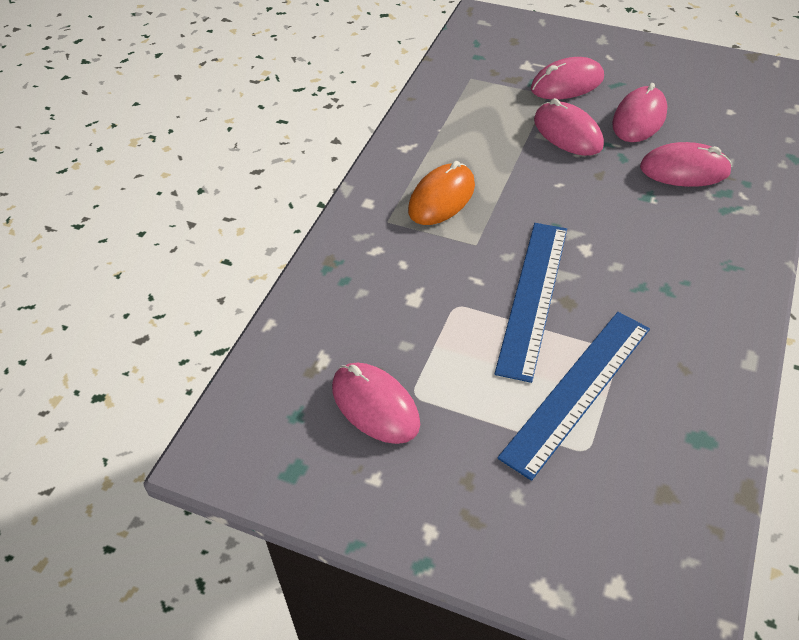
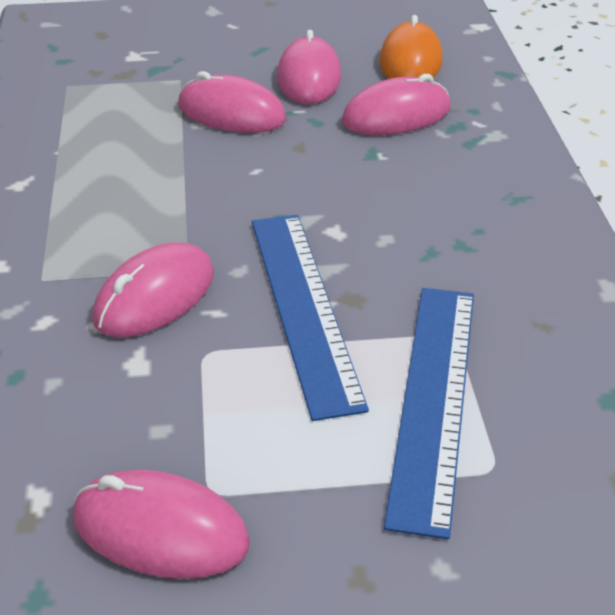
camera: 30 degrees left, 10 degrees down
orange mouse [408,161,475,225] -> orange mouse moved to [380,15,443,79]
pink mouse [531,57,604,100] -> pink mouse moved to [92,242,214,337]

